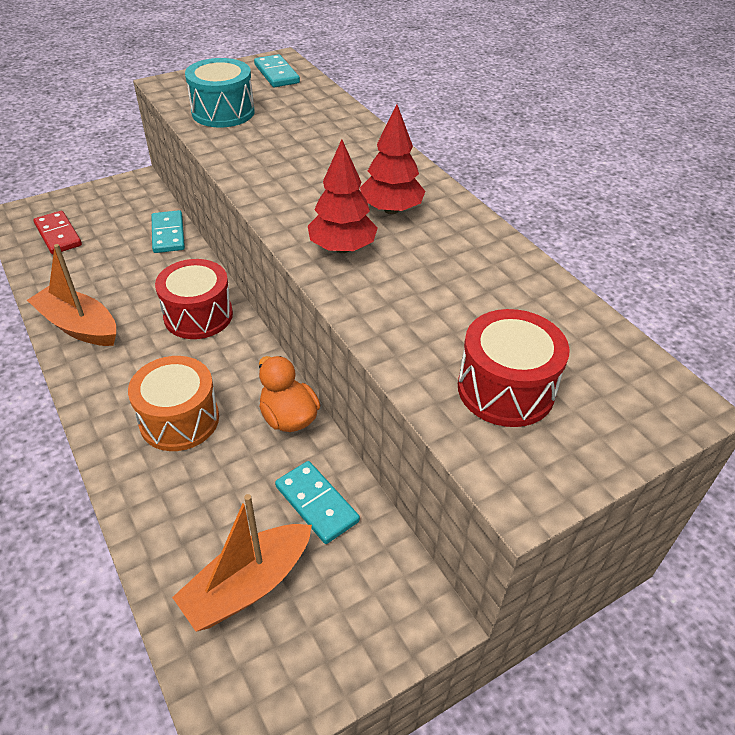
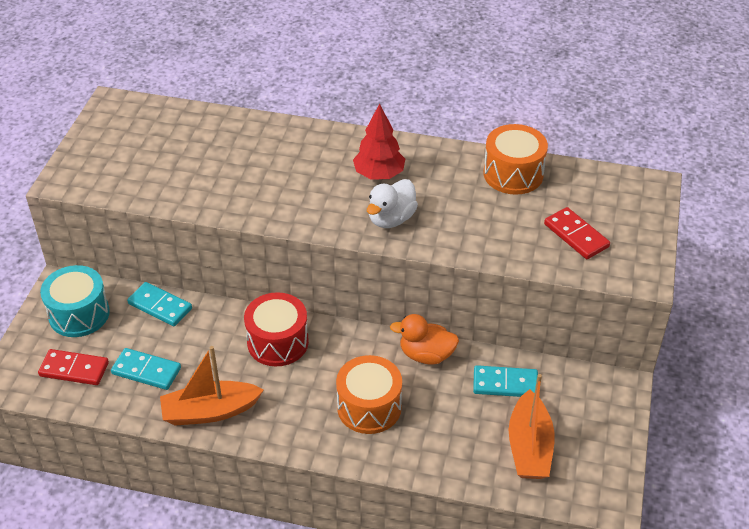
camera: 45 degrees left, 0 degrees up
turquoise drum [185,58,255,128] -> turquoise drum moved to [40,265,110,337]
turquoise domino [254,54,300,87] -> turquoise domino moved to [111,348,181,390]
red tree [308,139,378,253] -> white duck [367,179,418,228]
red drum [458,309,570,427] -> red domino [544,207,610,259]
none -> orange drum [483,124,548,195]

